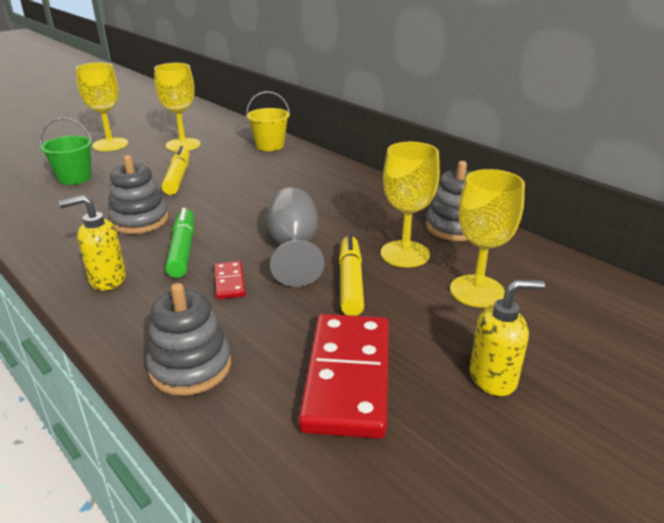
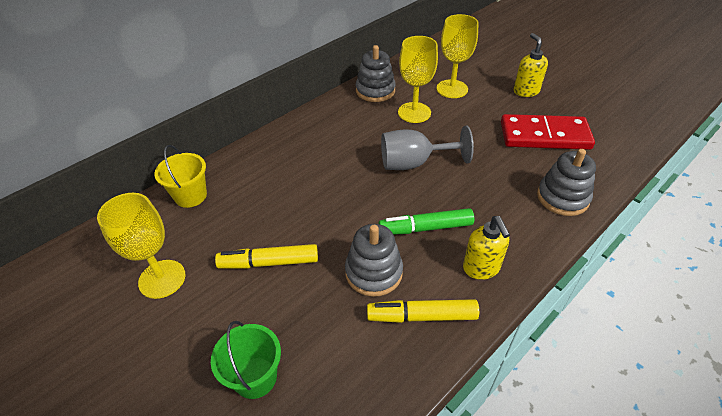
camera: 90 degrees left, 15 degrees up
yellow goblet [75,63,128,151] -> none
red domino [214,261,246,299] -> none
yellow marker [339,235,364,316] -> yellow marker moved to [367,299,479,323]

